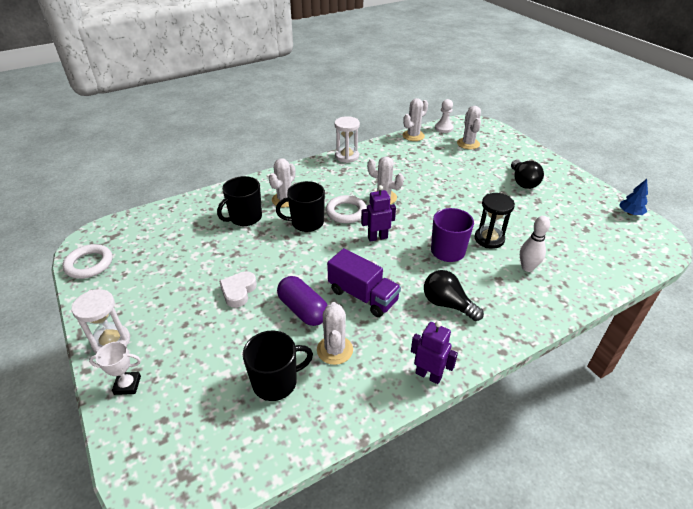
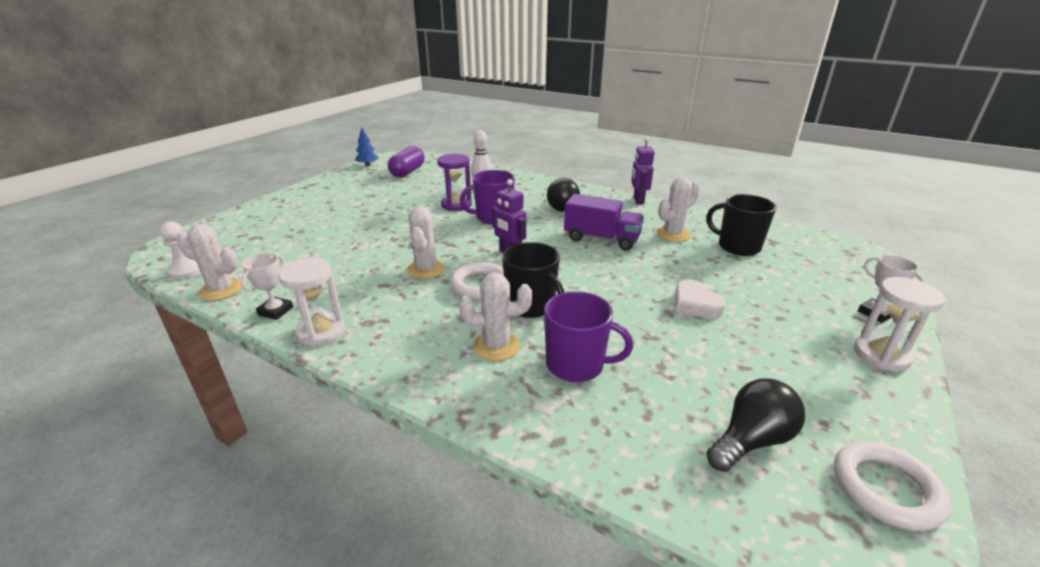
camera: 120 degrees left, 10 degrees down
black mug [217,176,262,226] -> purple mug [544,291,633,382]
white heart [219,271,257,308] -> white heart turned 75 degrees clockwise [675,279,726,319]
purple capsule [277,276,327,326] -> purple capsule moved to [388,146,424,177]
purple truck [327,248,401,317] -> purple truck turned 105 degrees clockwise [564,194,644,250]
white cactus [457,106,481,150] -> none
black hourglass [475,193,515,249] -> purple hourglass [437,154,472,211]
black light bulb [511,160,544,189] -> black light bulb moved to [706,379,805,472]
none -> white trophy [241,253,293,320]

